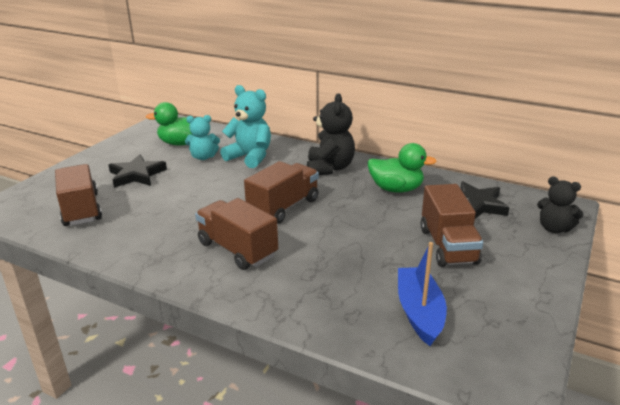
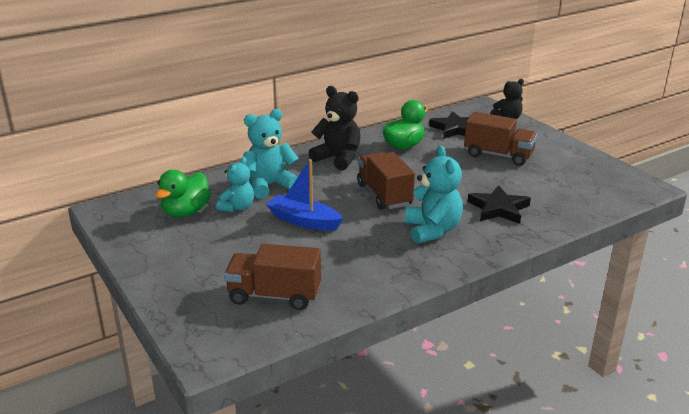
camera: 60 degrees left, 0 degrees up
black star [109,154,167,188] -> black star moved to [467,185,531,224]
brown truck [195,198,278,270] -> turquoise teddy bear [405,146,463,244]
blue boat [398,242,447,346] -> blue boat moved to [266,159,343,231]

